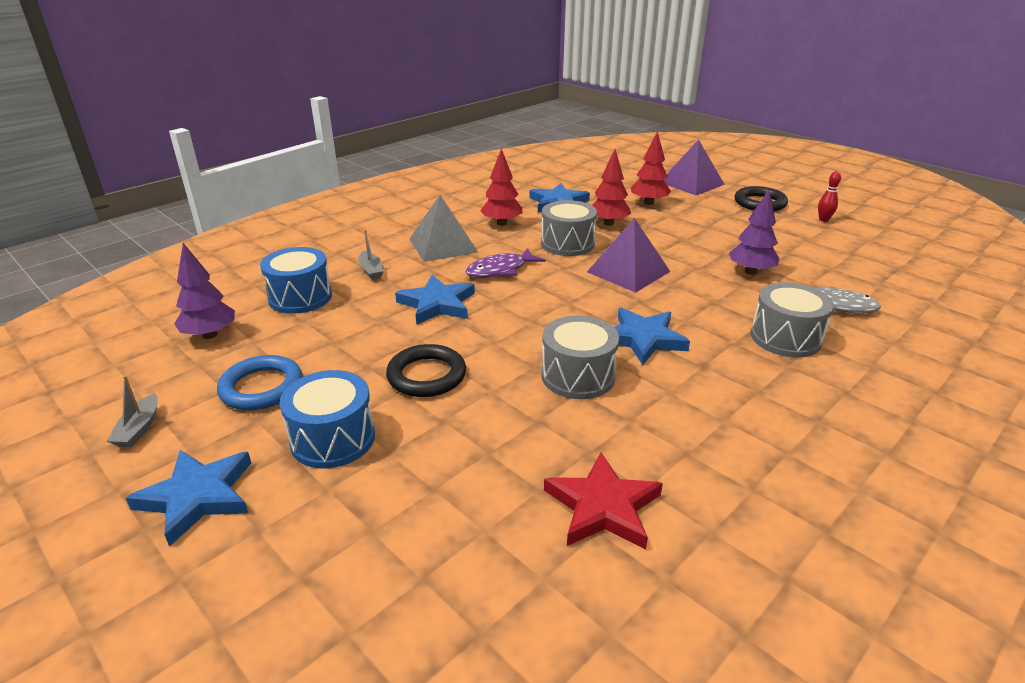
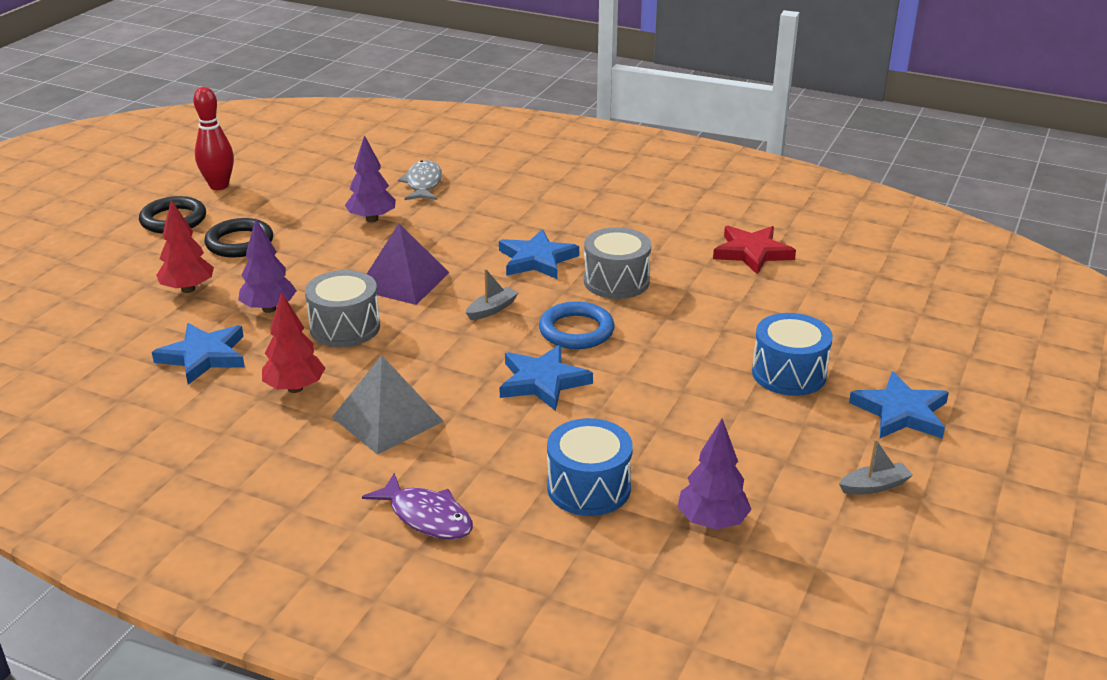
camera: 110 degrees left, 0 degrees up
blue ring [217,355,302,410] -> blue ring moved to [539,301,615,349]
grey boat [359,230,384,280] -> grey boat moved to [466,269,518,320]
black ring [386,344,466,397] -> black ring moved to [204,218,273,257]
purple fish [466,248,545,278] -> purple fish moved to [362,473,473,540]
red tree [592,149,631,226] -> purple tree [238,218,297,313]
purple pyramid [664,139,725,195] -> none
grey drum [751,282,834,358] -> none
red bowling pin [818,171,841,222] -> red bowling pin [193,87,234,190], size x1.81

